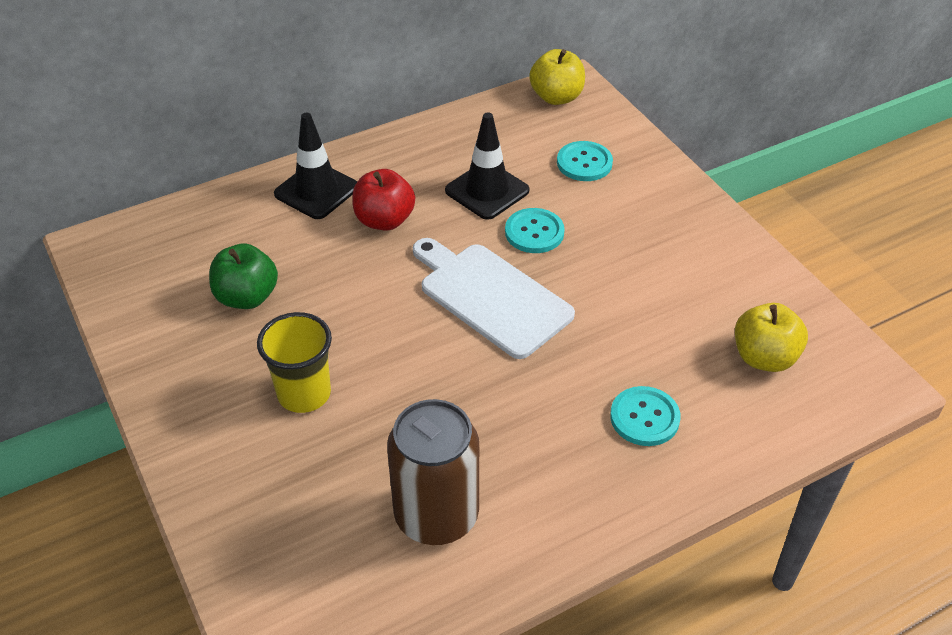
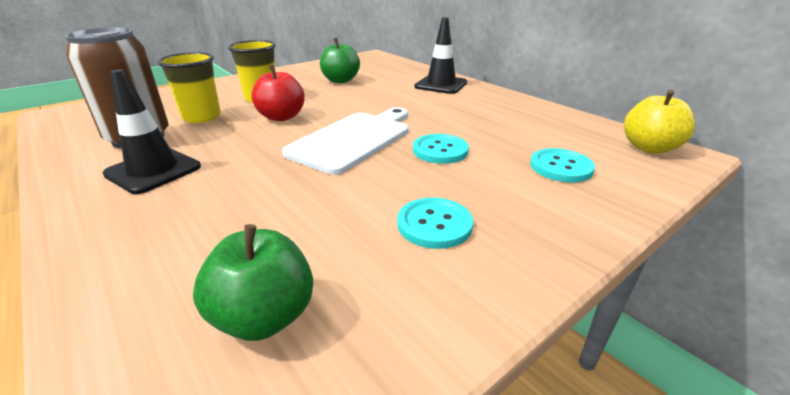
camera: 80 degrees right, 15 degrees down
red apple [352,169,415,231] -> red apple moved to [251,65,305,121]
black traffic cone [445,112,529,220] -> black traffic cone moved to [103,69,201,194]
turquoise button [610,386,681,446] -> turquoise button moved to [397,198,473,249]
yellow apple [735,303,808,372] -> green apple [193,224,313,341]
none -> yellow cup [157,52,221,123]

